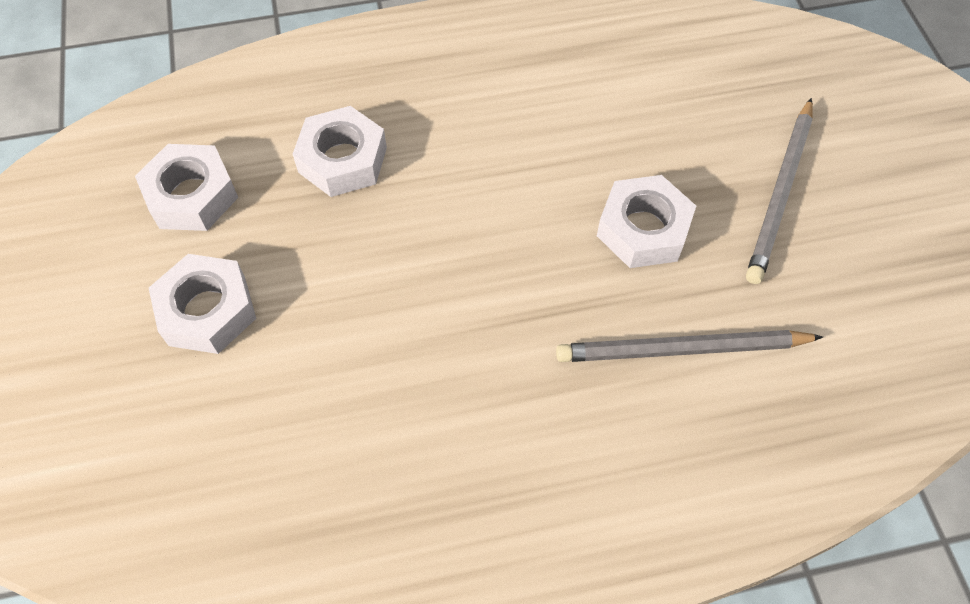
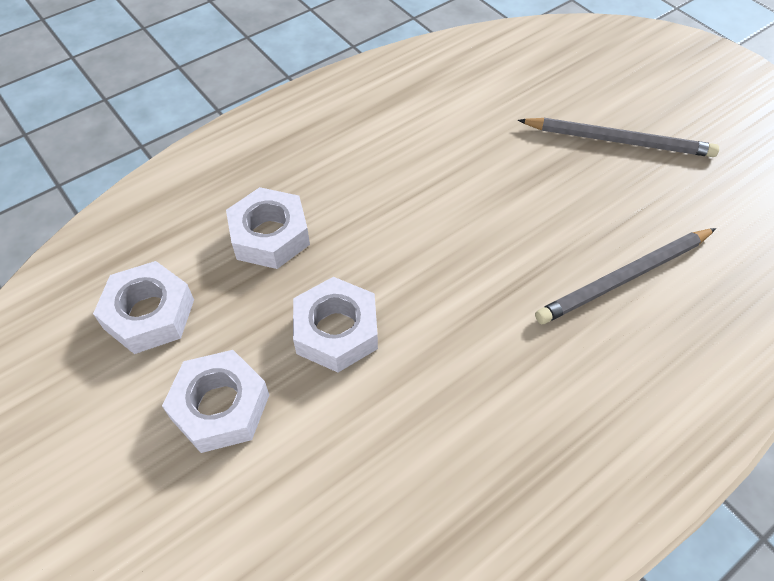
camera: 25 degrees left, 5 degrees down
white nut [597,175,696,268] -> white nut moved to [293,277,378,372]
grey pencil [746,98,813,284] -> grey pencil turned 75 degrees counterclockwise [518,118,719,157]

